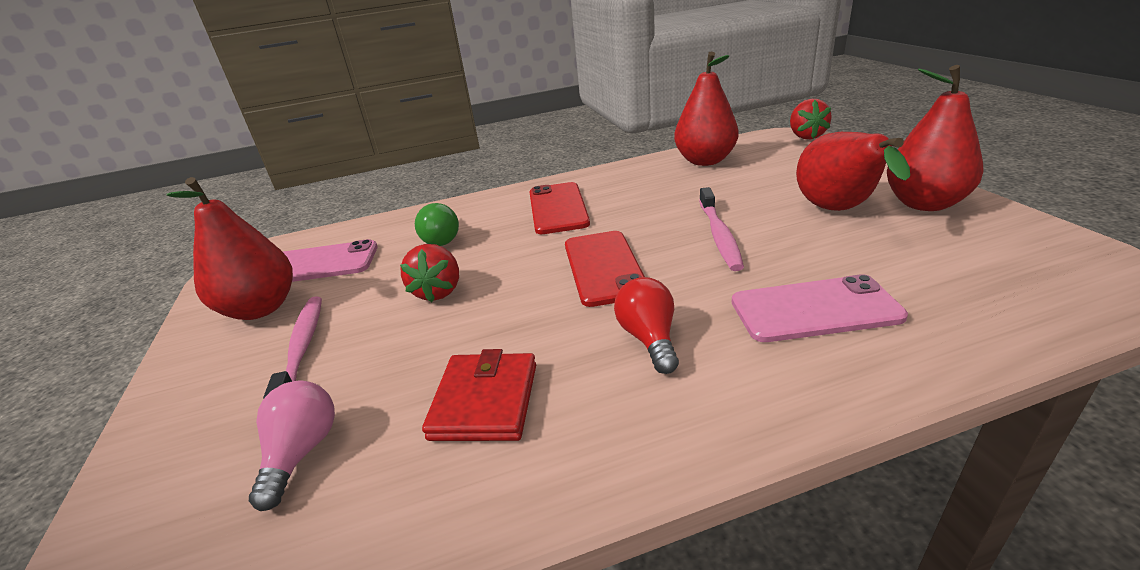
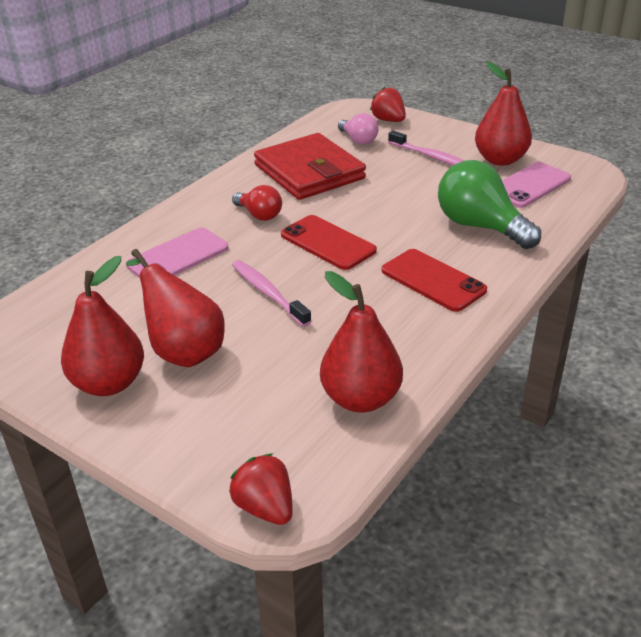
camera: 140 degrees right, 5 degrees up
red strawberry [400,244,459,302] -> red strawberry moved to [370,87,406,122]
green light bulb [415,203,459,246] -> green light bulb [438,160,541,249], size x1.80
red wallet [422,349,536,441] -> red wallet [254,133,366,200], size x1.74

